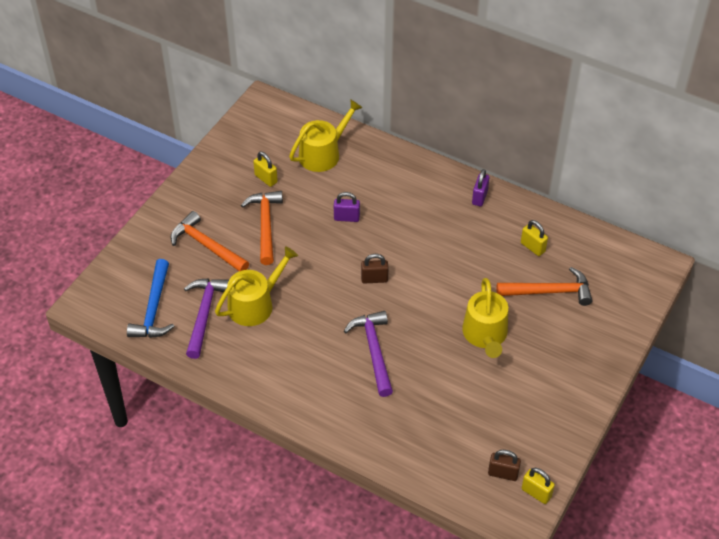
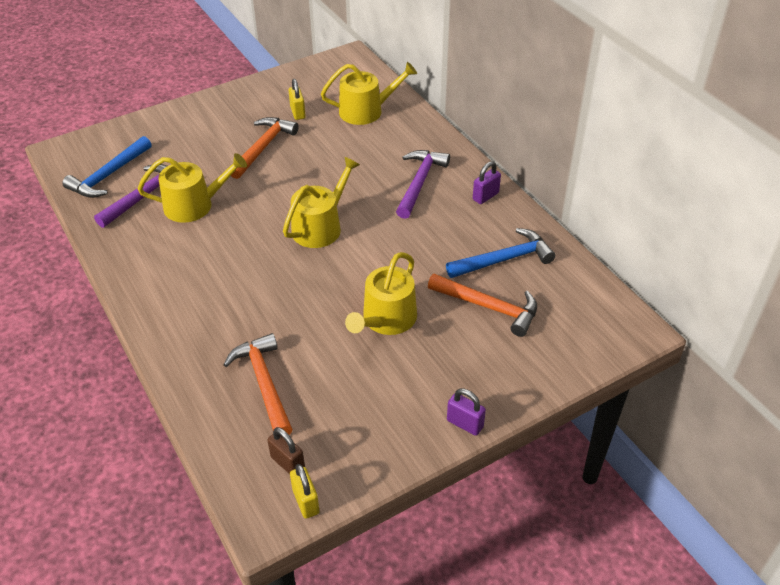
camera: 30 degrees right, 5 degrees down
orange hammer [171,211,249,271] -> orange hammer moved to [223,333,293,435]
purple padlock [334,192,360,222] -> purple padlock moved to [447,389,486,436]
purple hammer [344,311,393,397] -> purple hammer moved to [396,150,450,219]
brown padlock [361,254,388,283] -> yellow watering can [283,157,360,248]
yellow padlock [521,220,548,256] -> blue hammer [446,228,556,278]

